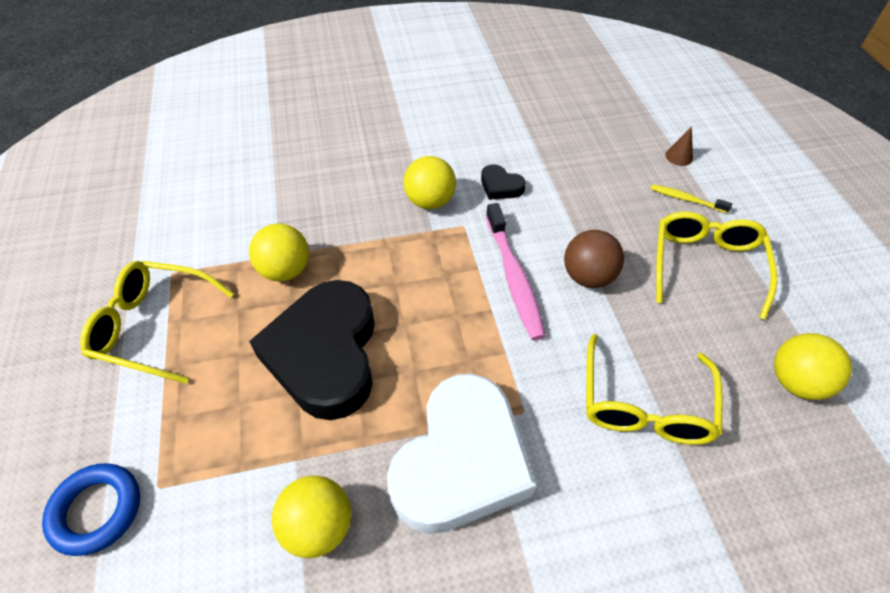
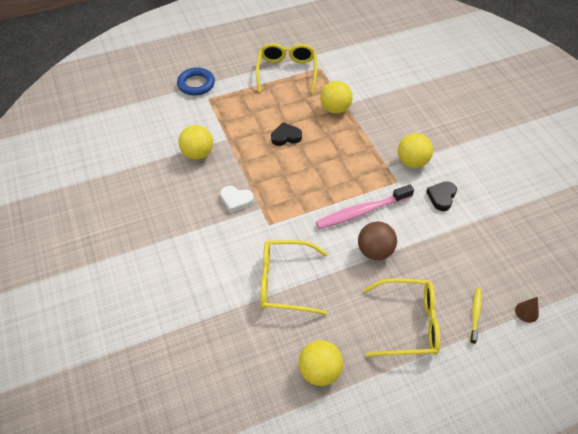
camera: 80 degrees right, 0 degrees up
black heart [249,280,375,420] -> black heart [271,122,302,146], size x0.41
white heart [387,374,536,534] -> white heart [220,186,254,213], size x0.41

